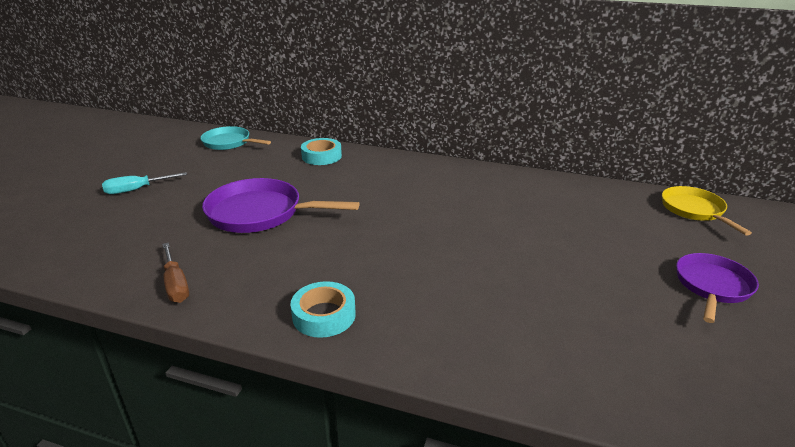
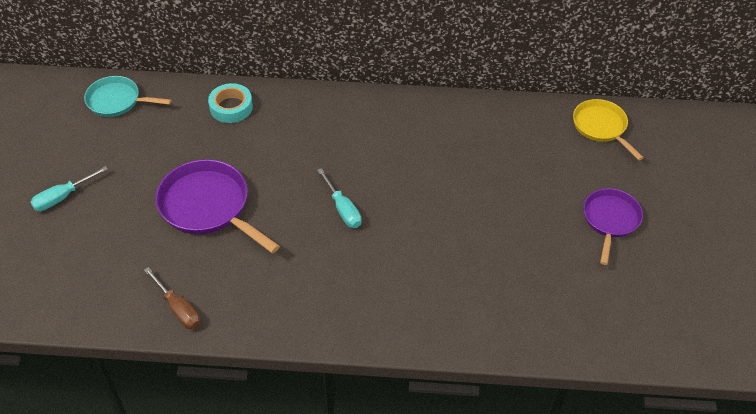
camera: 15 degrees left, 20 degrees up
purple pan [202,178,359,233] -> purple pan turned 45 degrees clockwise [155,159,280,253]
turquoise tape [290,281,356,338] -> none
none -> turquoise screwdriver [317,168,362,228]

